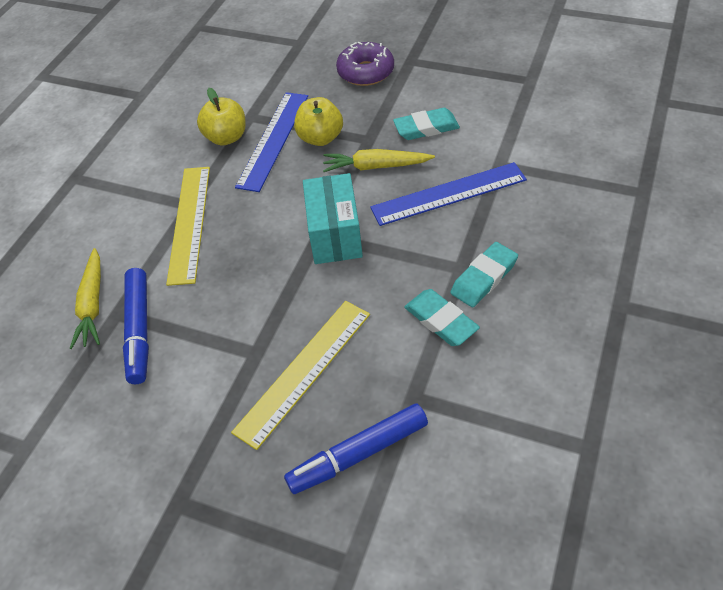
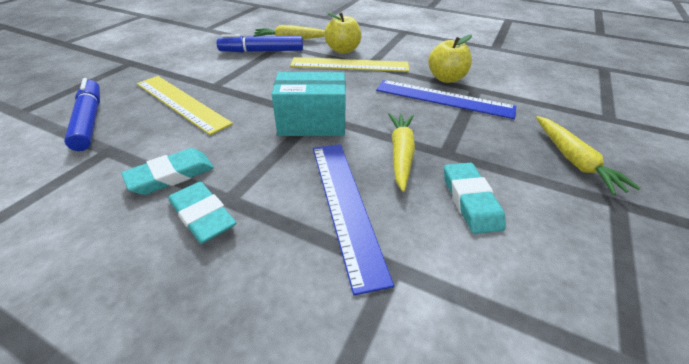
camera: 90 degrees right, 10 degrees down
yellow apple [294,97,343,146] -> yellow apple moved to [324,12,361,54]
purple donut [336,42,394,86] -> yellow carrot [536,116,641,195]

